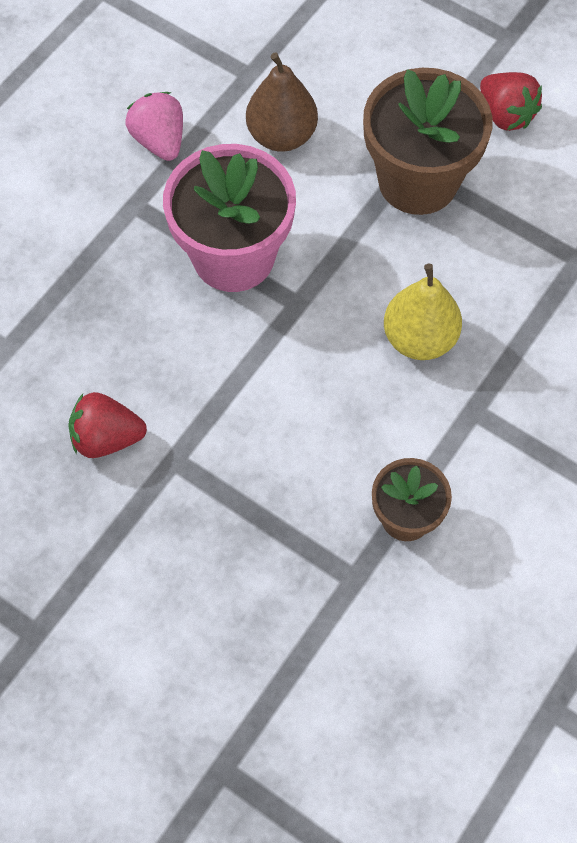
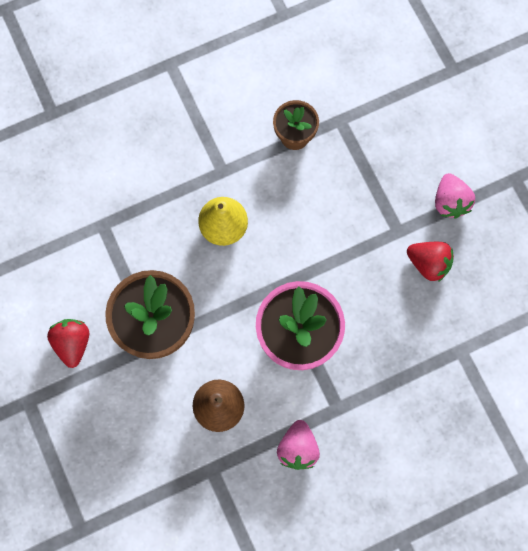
camera: 150 degrees left, 10 degrees up
none -> pink strawberry [435,173,475,219]

